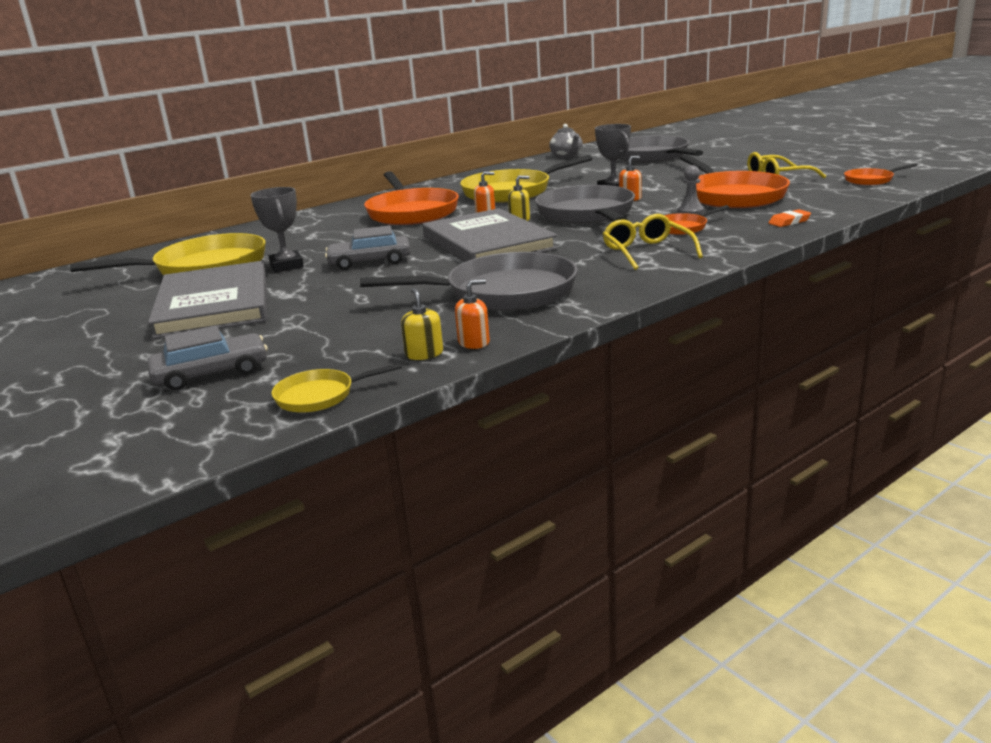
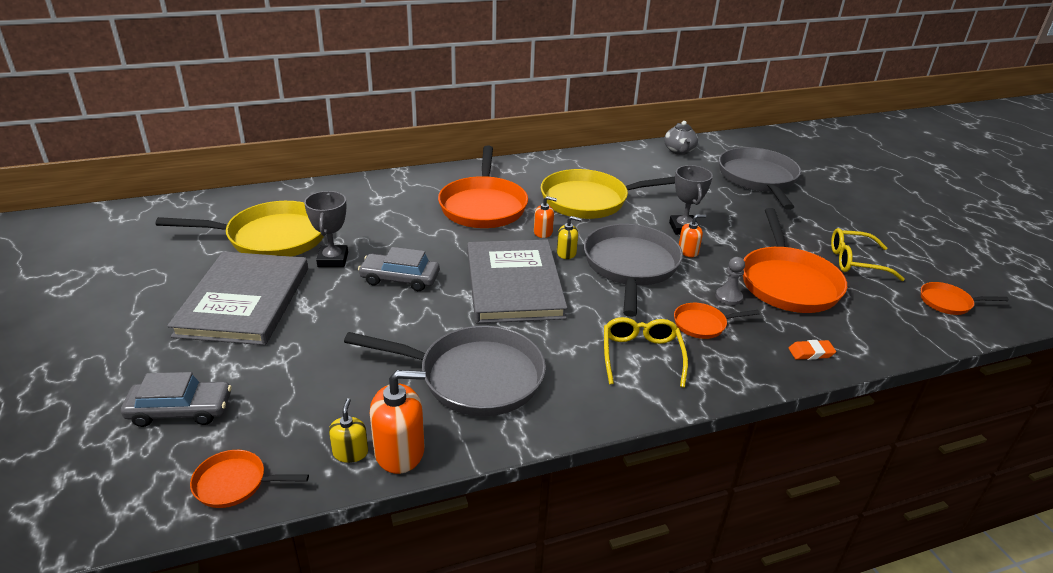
camera: 15 degrees right, 10 degrees up
yellow pan [272,363,402,413] -> orange pan [190,450,309,508]
orange soap dispenser [455,279,490,349] -> orange soap dispenser [370,370,426,474], size x1.76

